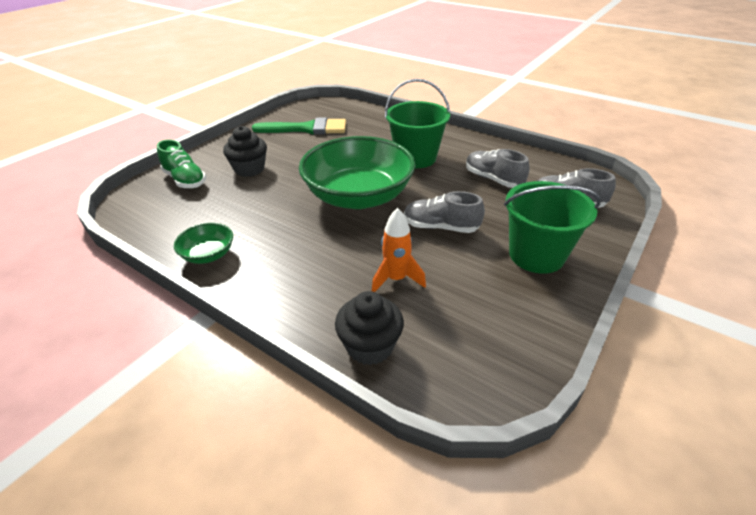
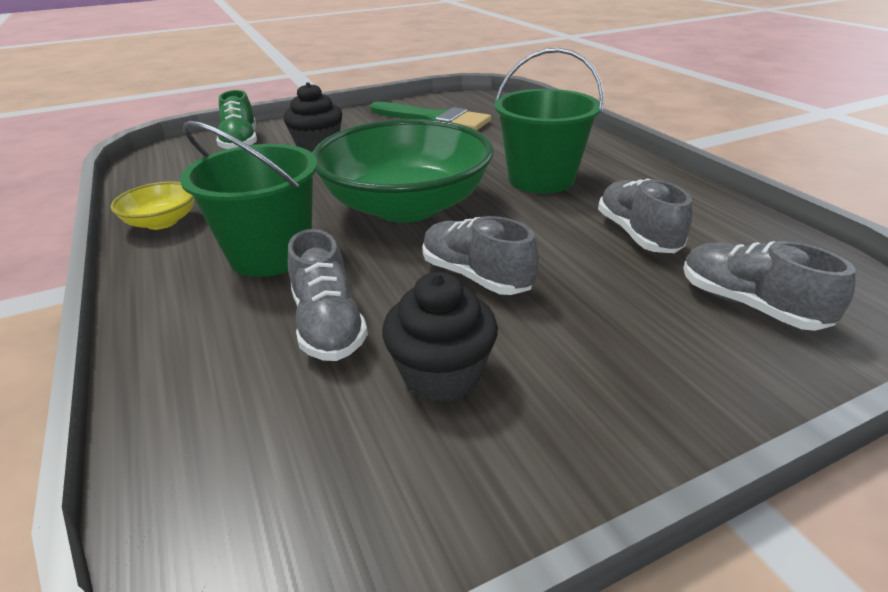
camera: 30 degrees right, 5 degrees down
green bowl [174,223,233,264] -> yellow bowl [110,181,194,230]
black cupcake [335,291,404,365] -> black cupcake moved to [382,272,498,402]
orange rocket [372,208,426,292] -> grey shoe [288,229,368,361]
green bucket [504,181,600,274] -> green bucket moved to [180,121,318,277]

